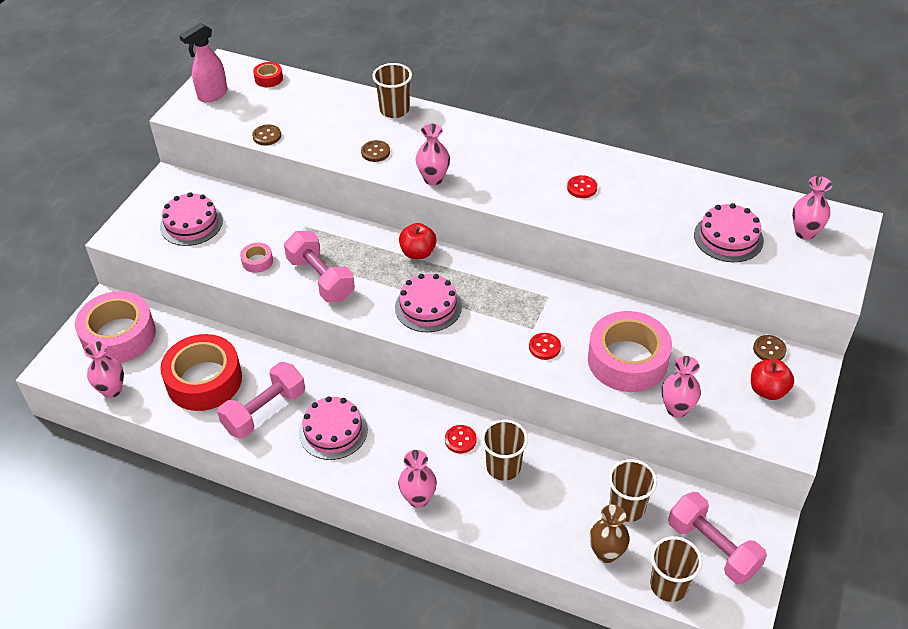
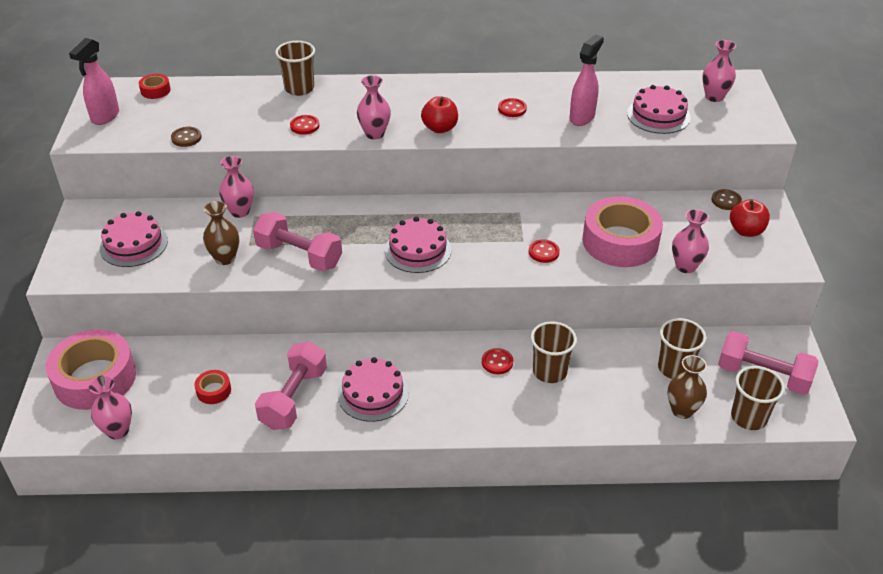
camera: 25 degrees left, 5 degrees down
red tape [160,334,242,411] -> red tape [194,370,231,404], size x0.42
pink tape [240,243,273,273] -> brown vase [203,201,239,265]
brown button [361,140,390,162] -> red button [290,115,319,135]
pink vase [398,450,437,508] -> pink vase moved to [219,156,254,218]
red apple [399,223,436,259] -> red apple moved to [421,96,458,133]
none -> pink spray bottle [569,34,604,126]

